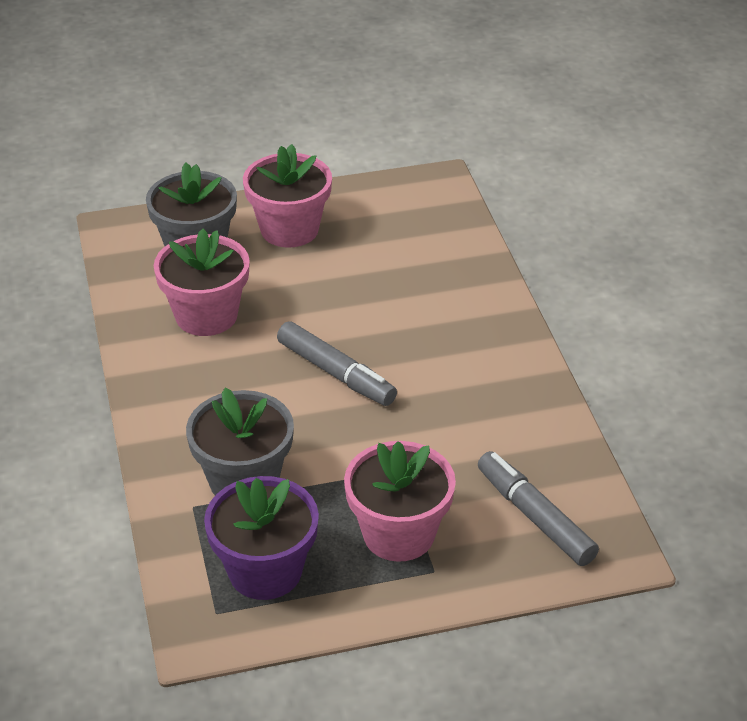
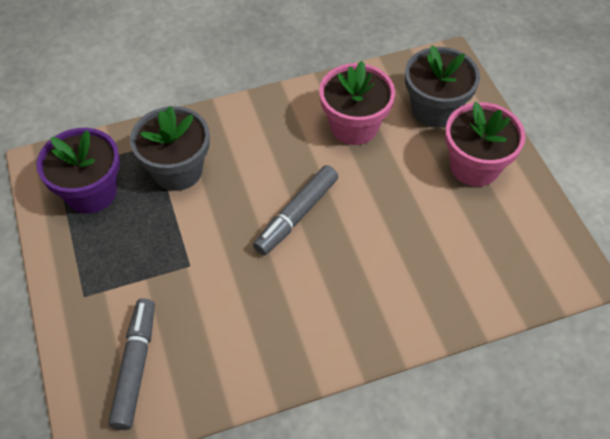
camera: 85 degrees right, 15 degrees up
pink flower pot [344,441,456,562] -> none
grey marker [478,451,599,566] -> grey marker turned 45 degrees counterclockwise [108,298,155,430]

